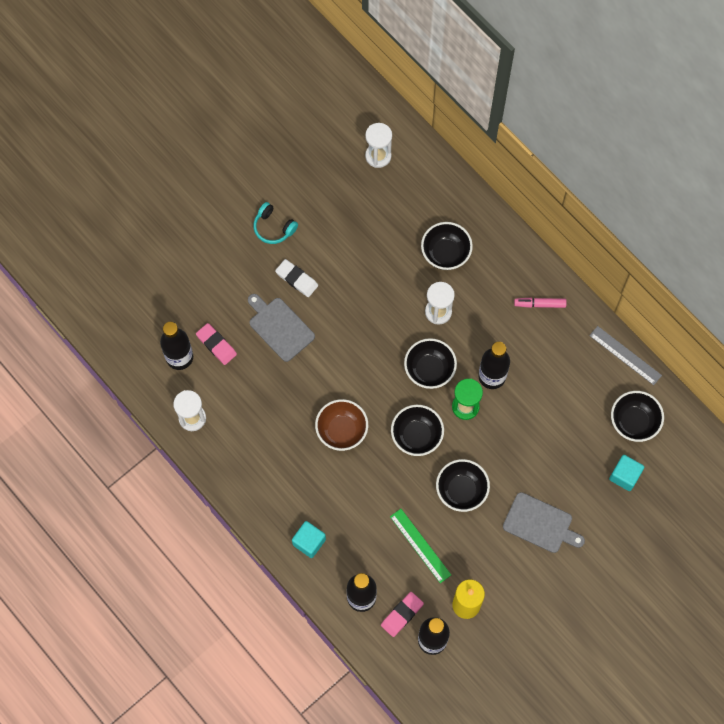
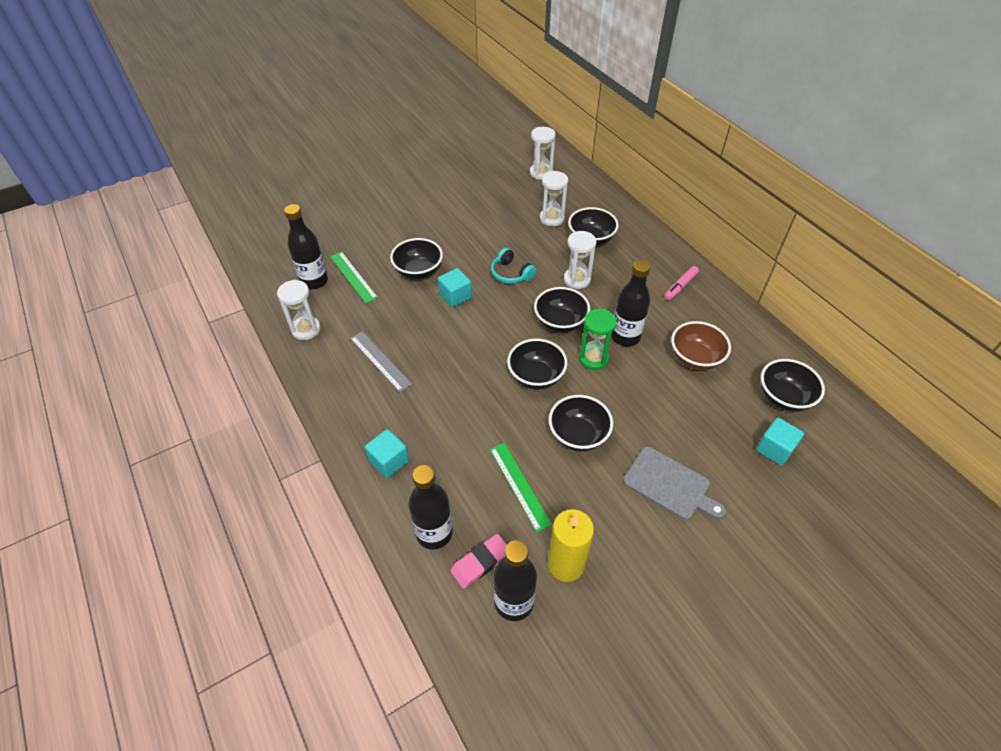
camera: 10 degrees right, 20 degrees down
pink eraser [196,323,237,365] -> green ruler [330,252,378,303]
grey cutting board [248,294,315,362] -> black bowl [390,238,443,280]
turquoise headphones [254,202,298,244] -> turquoise headphones moved to [491,248,536,284]
white eraser [275,259,318,297] -> none
brown bowl [315,399,368,451] -> brown bowl moved to [671,321,731,371]
pink marker [514,298,567,308] -> pink marker turned 60 degrees counterclockwise [664,266,699,300]
grey ruler [589,326,662,385] -> grey ruler moved to [350,331,412,392]
none -> turquoise cube [438,268,472,308]
none -> white hourglass [540,171,568,226]

